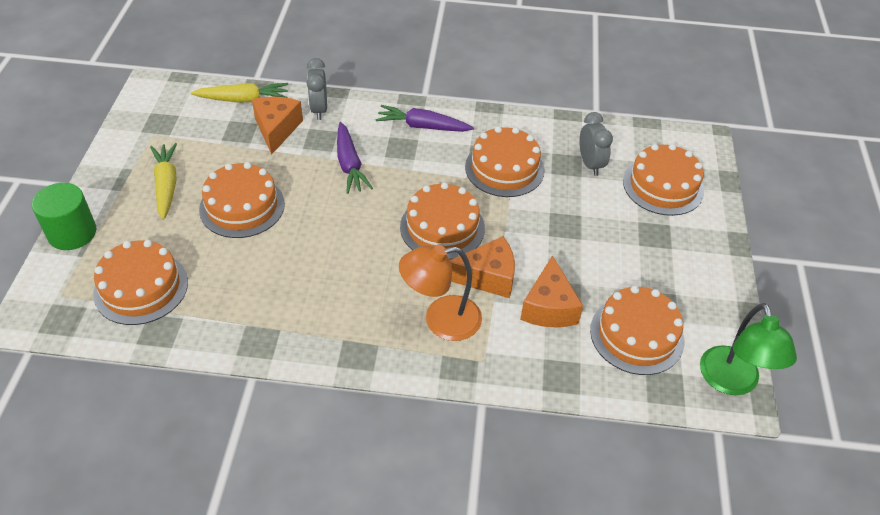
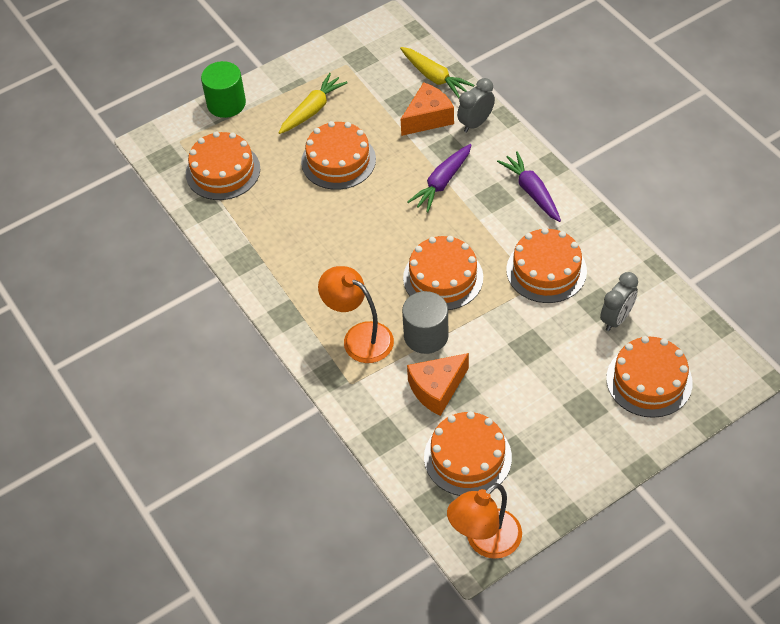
camera: 55 degrees right, 5 degrees up
orange cheese [450,236,515,298] -> grey cylinder [402,291,449,354]
green lamp [700,303,797,395] -> orange lamp [447,483,522,559]

